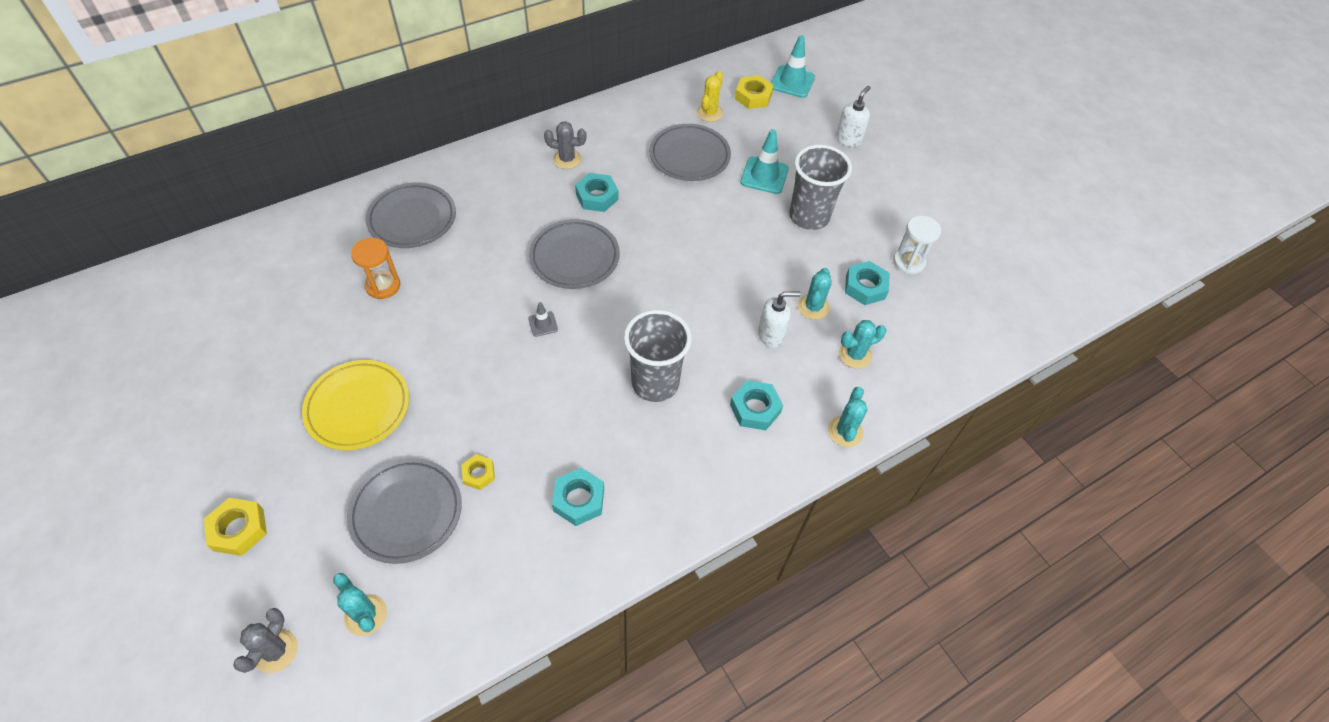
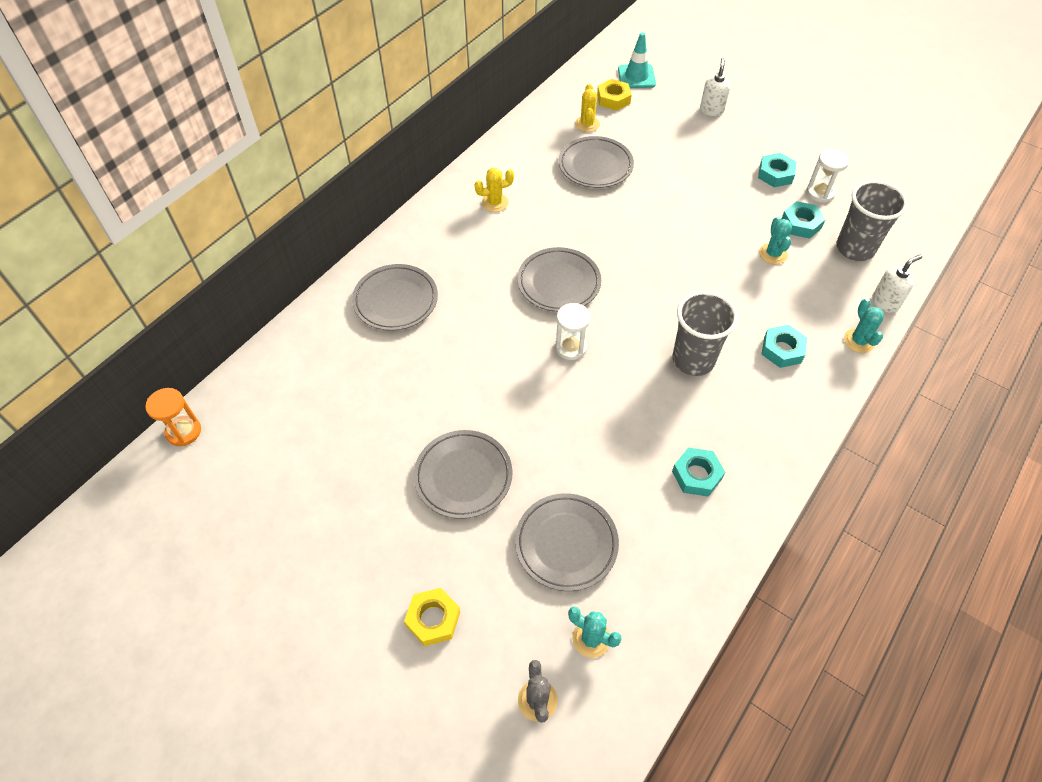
camera: 20 degrees left, 0 degrees up
yellow plate [302,360,409,450] -> grey plate [414,430,513,519]
orange hourglass [351,238,400,299] -> orange hourglass moved to [145,388,201,446]
yellow nut [461,454,495,490] -> none
grey traffic cone [528,302,558,337] -> white hourglass [555,303,591,360]
grey cactus [544,121,586,169] -> yellow cactus [474,167,514,212]
turquoise nut [575,173,619,212] -> turquoise nut moved to [758,153,797,187]
turquoise traffic cone [740,129,789,194] -> none
white soap dispenser [758,291,801,348] -> white soap dispenser moved to [872,254,922,313]
grey cup [789,145,852,230] -> grey cup moved to [836,180,908,261]
turquoise cactus [839,320,886,369] -> none

